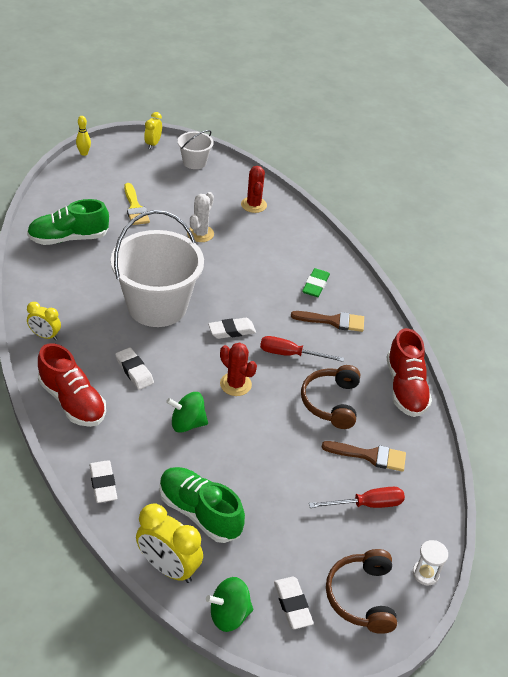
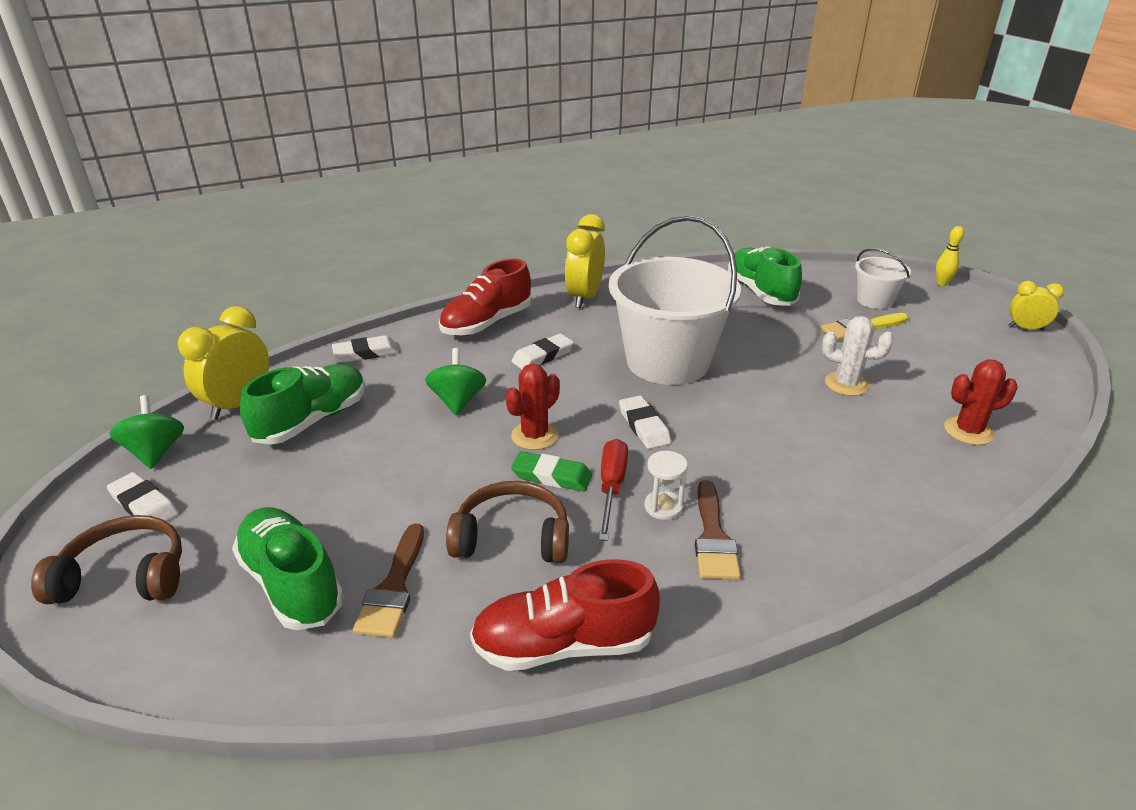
camera: 90 degrees right, 10 degrees down
yellow clock [27,302,61,340] -> yellow clock [565,214,605,308], size x1.67
white bucket [178,130,214,169] -> white bucket moved to [855,248,911,309]
white eraser [274,577,314,629] -> white eraser turned 60 degrees clockwise [107,472,179,522]
green eraser [302,268,330,297] -> green eraser moved to [511,451,592,492]
red screwdriver [309,487,405,508] -> green shoe [232,507,344,630]
white hourglass [413,540,448,585] -> white hourglass moved to [645,451,688,520]

